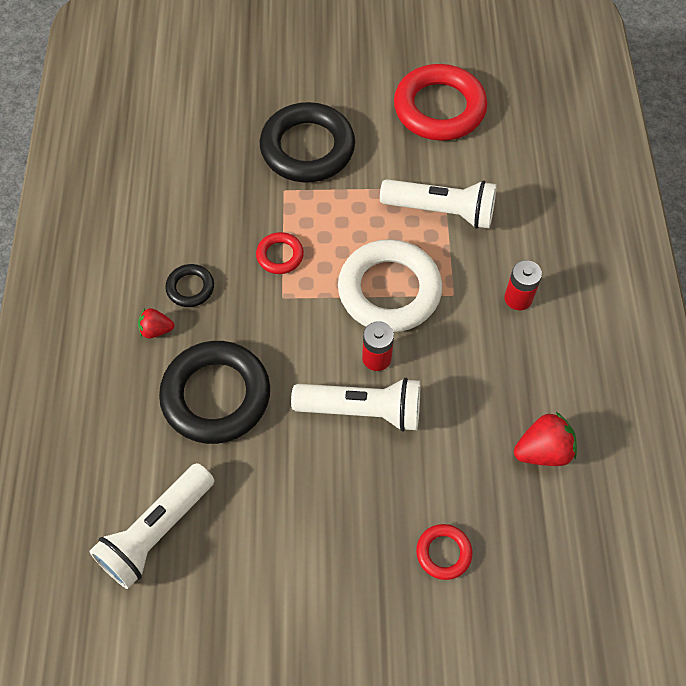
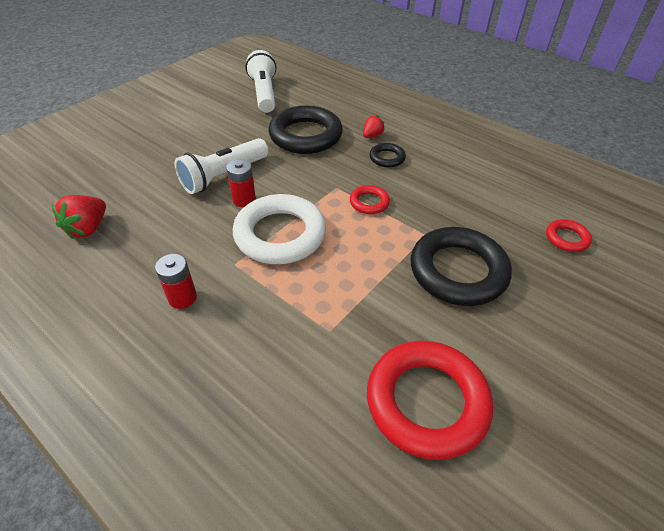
camera: 130 degrees right, 15 degrees down
white flashlight [380,179,497,229] -> none
red ring [416,524,472,580] -> red ring moved to [546,219,592,252]

